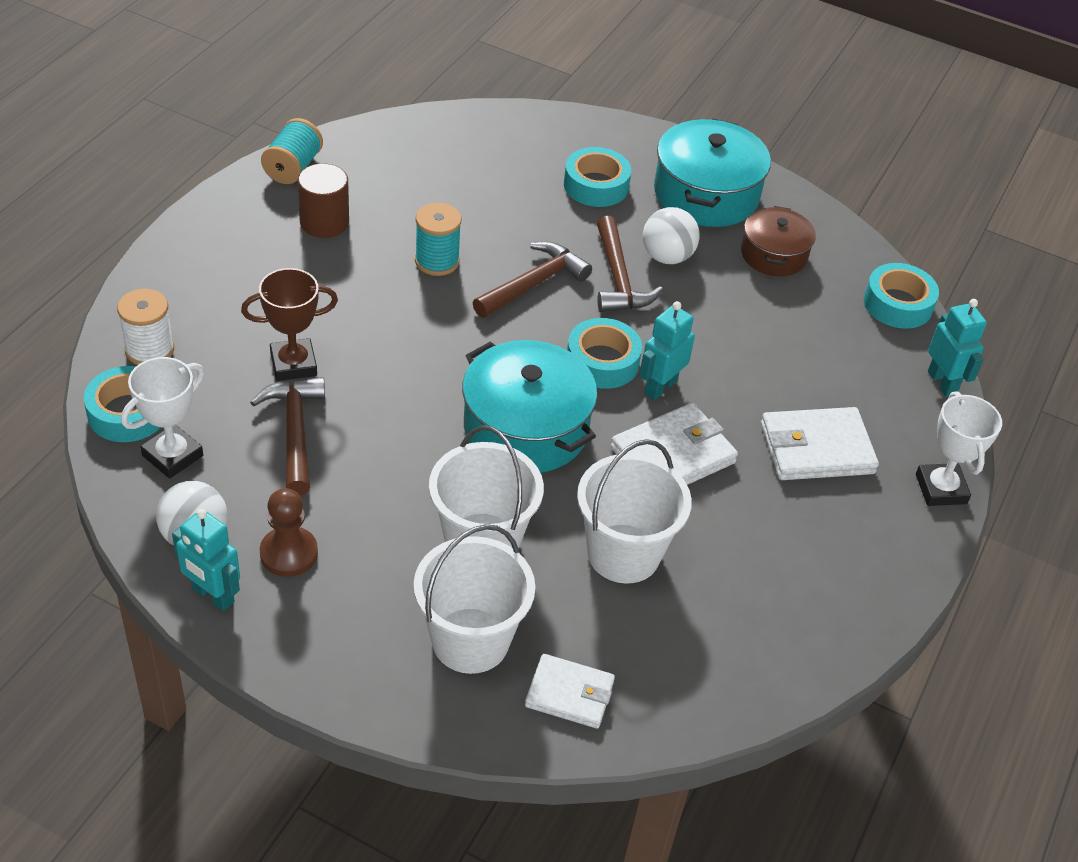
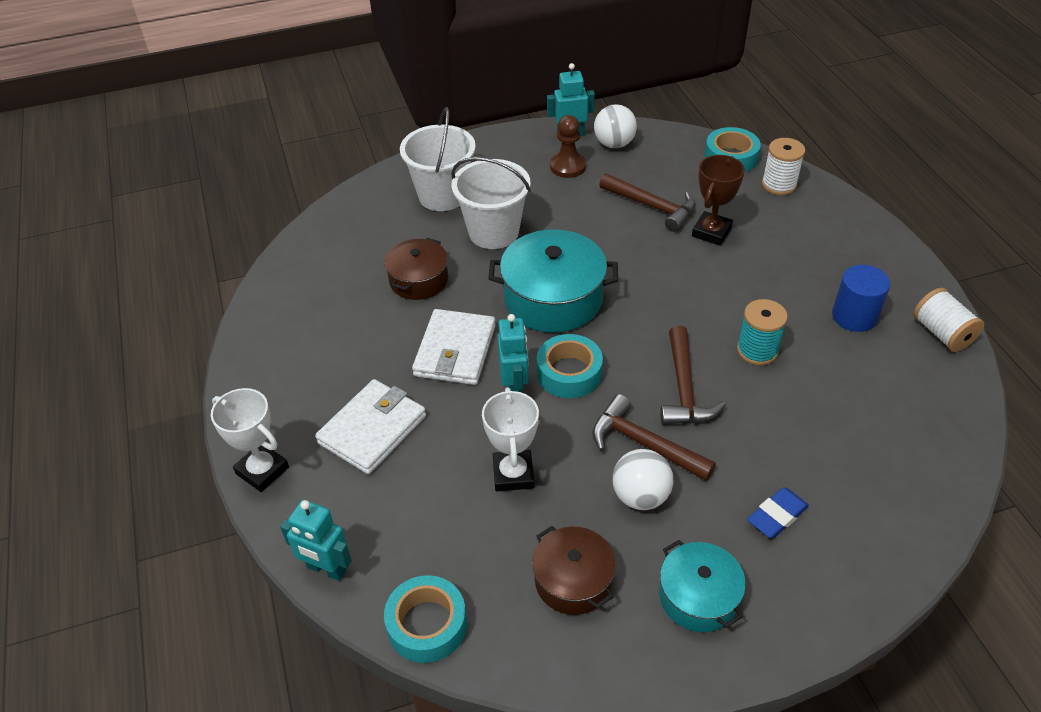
camera: 140 degrees right, 0 degrees up
white trophy [121,357,204,479] -> white trophy moved to [482,387,539,491]
turquoise spool [261,118,323,184] -> white spool [913,288,984,352]
brown cylinder [297,163,349,238] -> blue cylinder [832,265,890,332]
white wallet [525,654,615,729] -> none
turquoise tape [564,147,631,207] -> blue eraser [747,487,809,538]
white bucket [577,439,692,584] -> brown pot [385,238,448,300]
turquoise pot [654,118,771,227] -> turquoise pot [659,540,746,632], size x0.61

